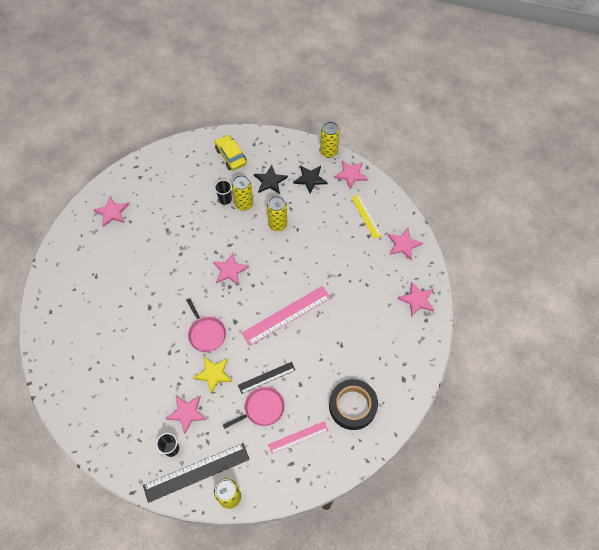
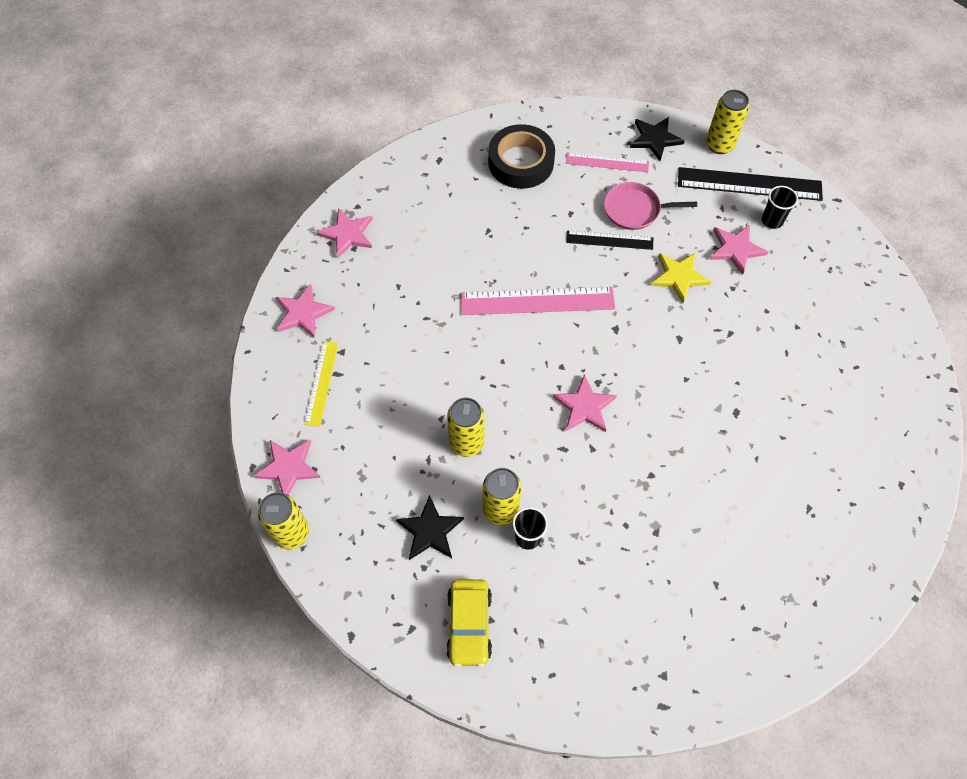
camera: 150 degrees left, 0 degrees up
pink star [93,196,129,227] -> none
pink pan [186,298,226,352] -> none
black star [293,165,328,194] -> black star moved to [630,117,685,161]

